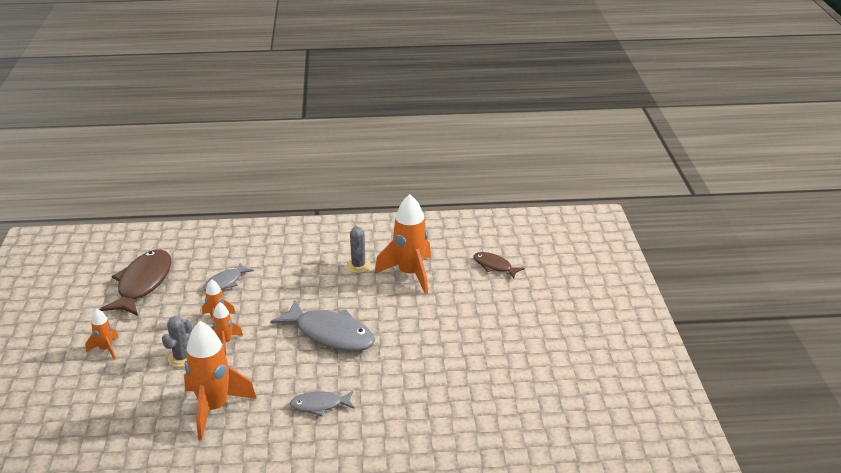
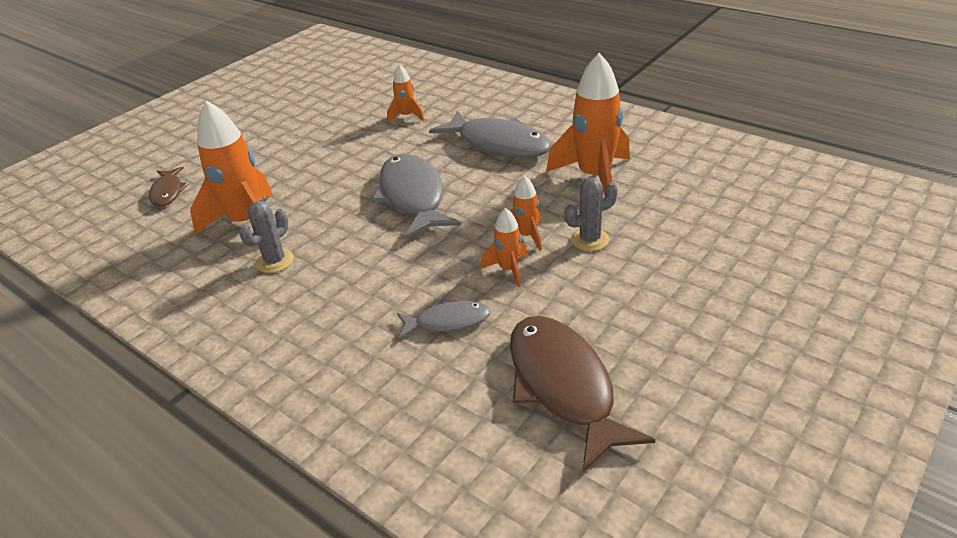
camera: 135 degrees left, 5 degrees up
orange rocket [85,309,119,360] -> orange rocket moved to [387,64,425,123]
brown fish [100,249,172,316] -> brown fish turned 105 degrees clockwise [510,316,655,472]
grey fish [290,391,354,416] -> grey fish [429,110,552,157], size x1.87

